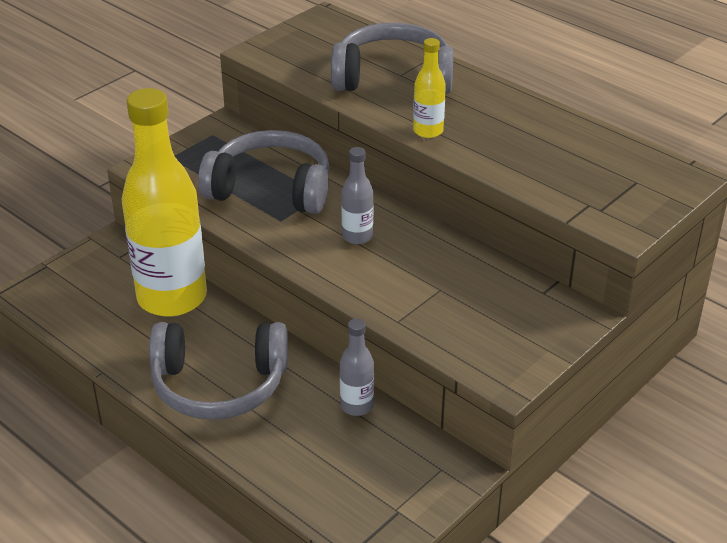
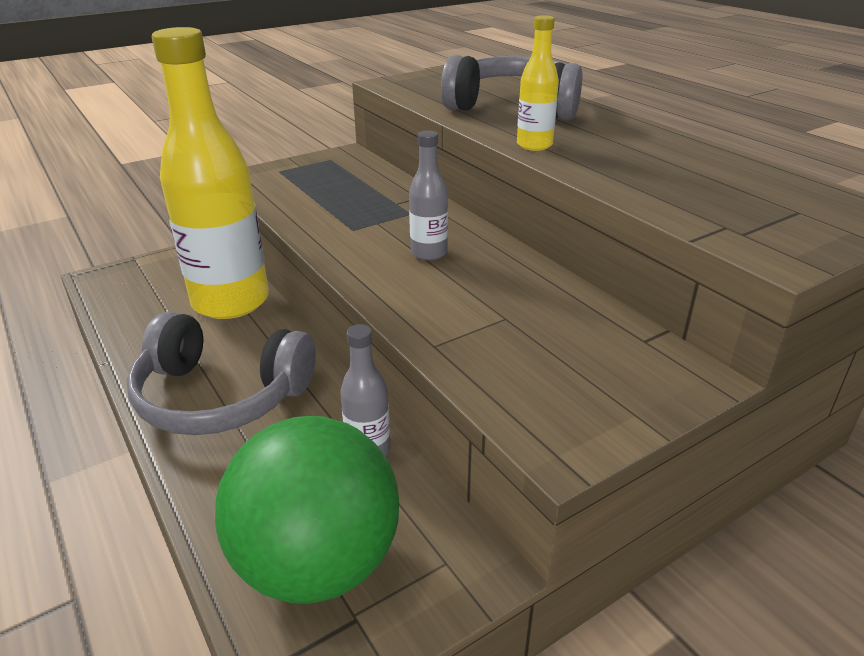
camera: 15 degrees right, 5 degrees down
grey headphones [198,130,330,214] -> none
none -> green ball [215,416,399,604]

